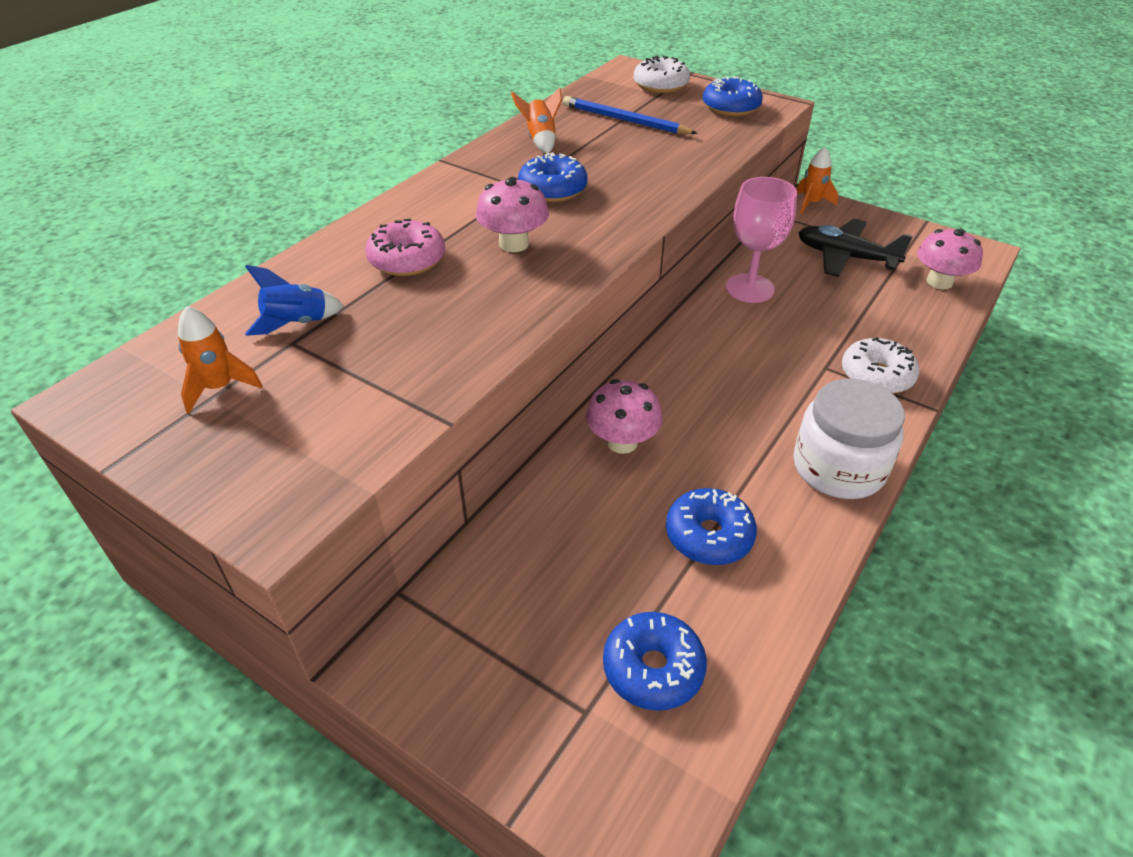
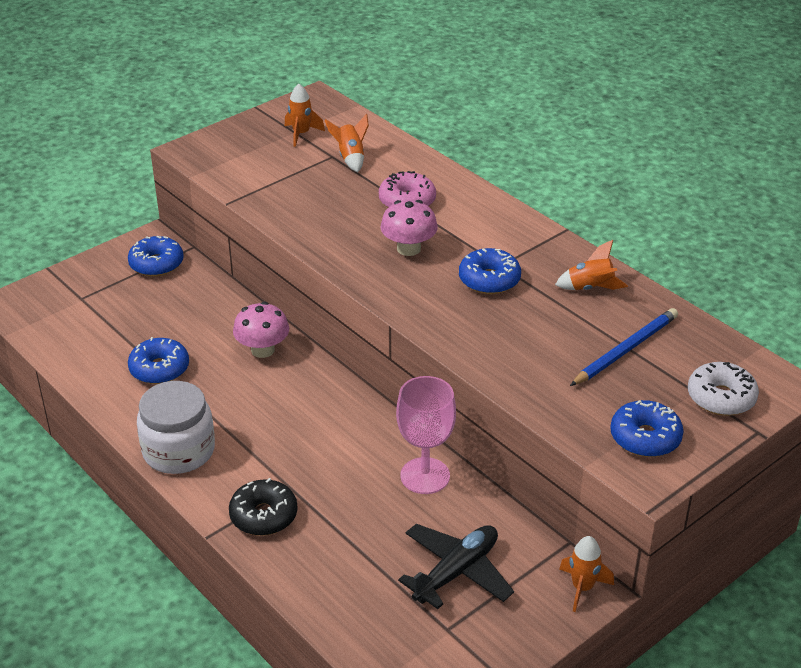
camera: 105 degrees right, 5 degrees down
blue rocket [245,265,344,336] -> orange rocket [325,114,369,172]
blue donut [603,612,707,711] -> blue donut moved to [128,236,184,277]
white donut [842,337,919,394] -> black donut [229,478,298,536]
pink mushroom [917,229,983,290] -> none

